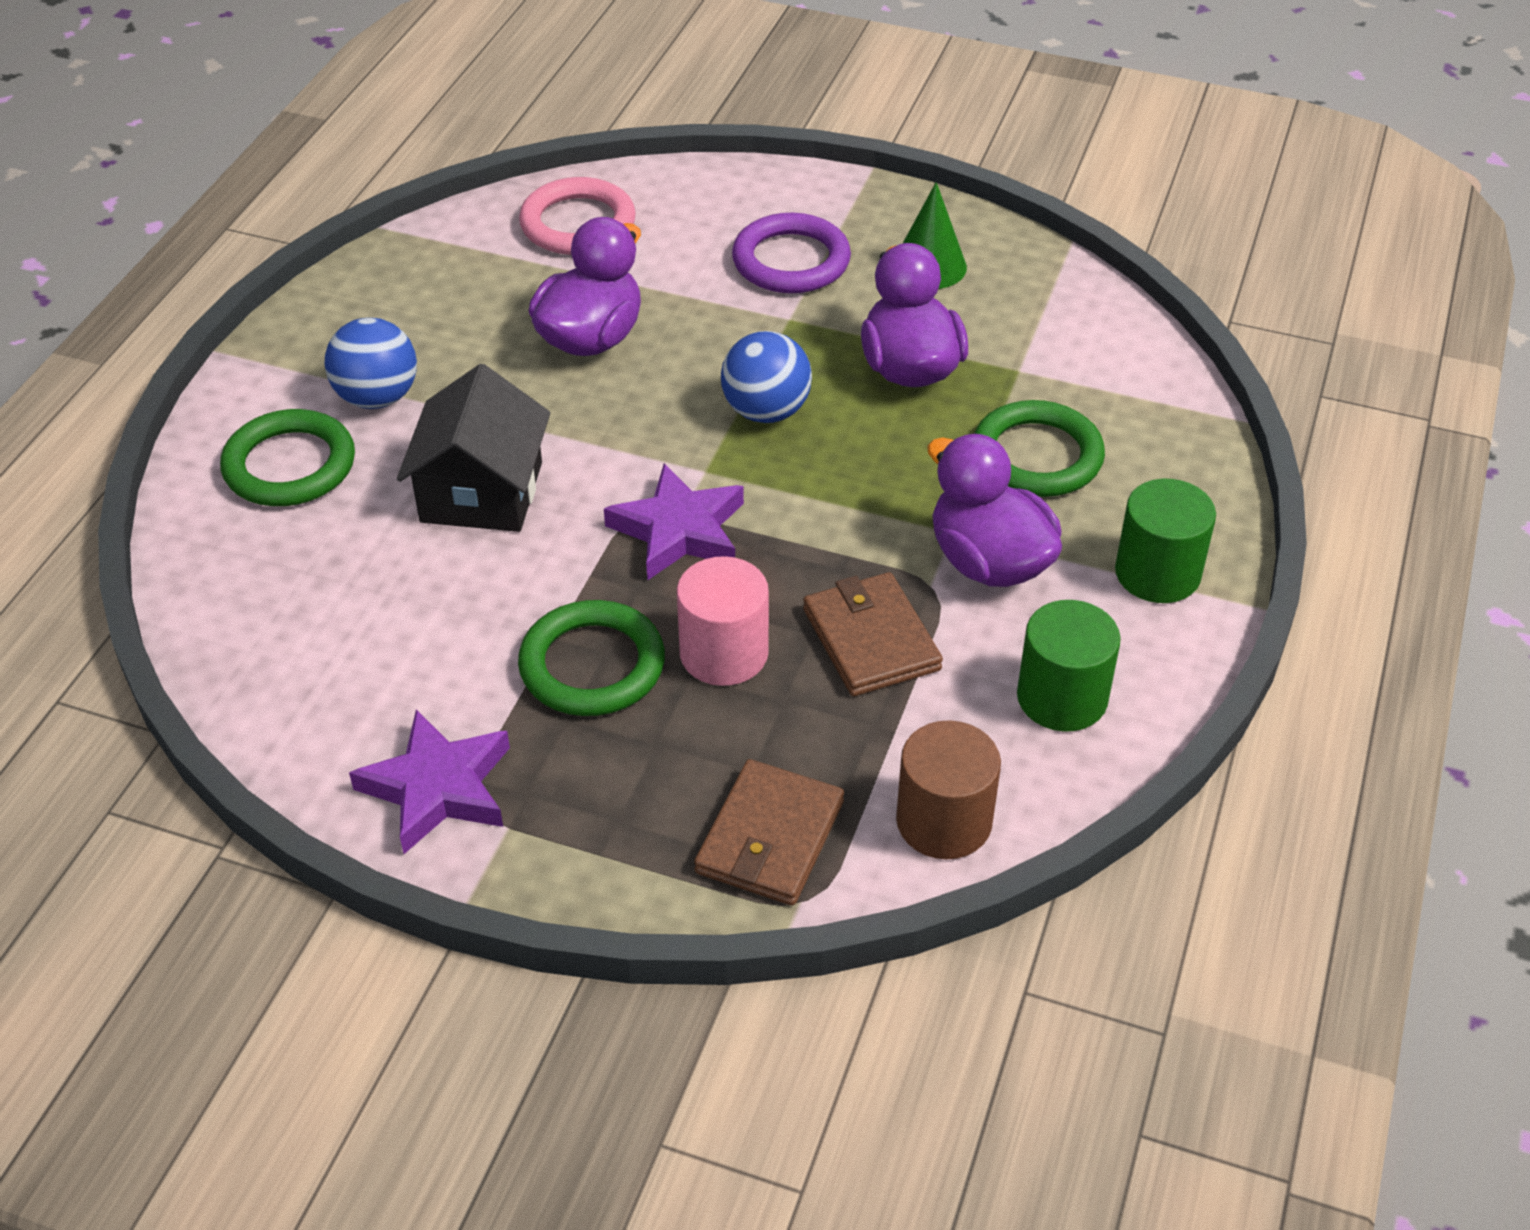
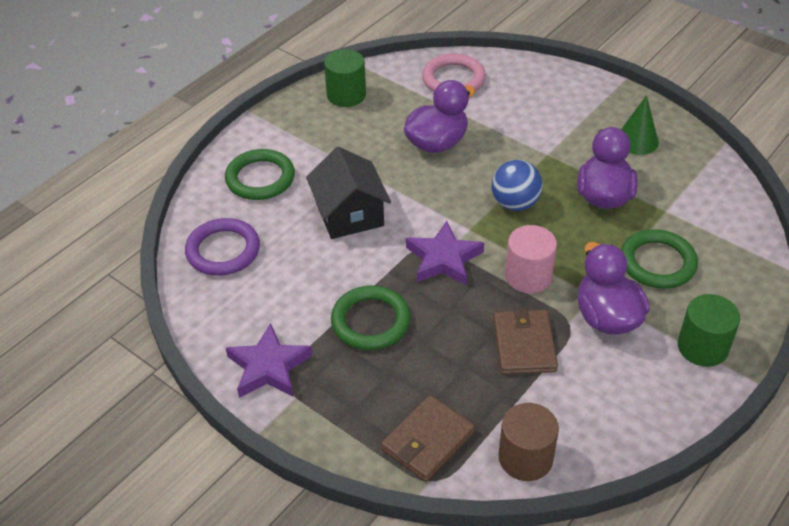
camera: 20 degrees right, 0 degrees up
blue ball [325,318,417,409] -> none
black house [397,364,550,532] -> black house turned 45 degrees counterclockwise [306,147,391,239]
pink cylinder [677,556,769,686] -> pink cylinder moved to [505,225,557,293]
purple ring [732,213,851,293] -> purple ring moved to [185,218,260,276]
green cylinder [1017,600,1121,732] -> green cylinder moved to [324,49,366,107]

